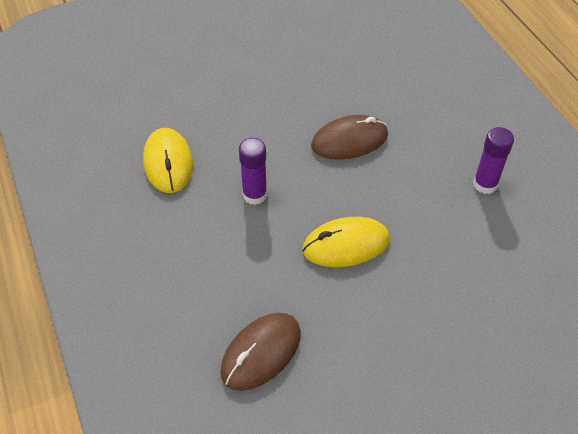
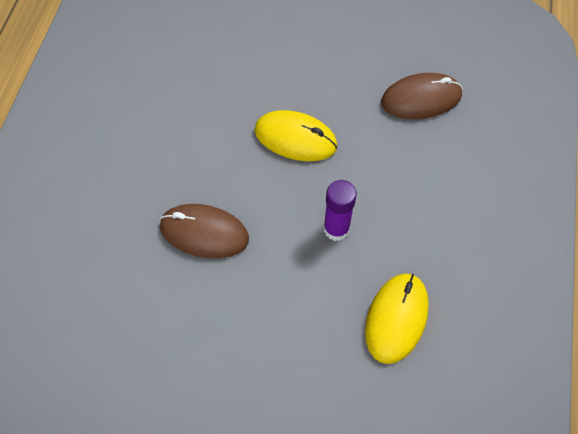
camera: 145 degrees left, 10 degrees up
purple glue stick [473,127,514,194] -> none

